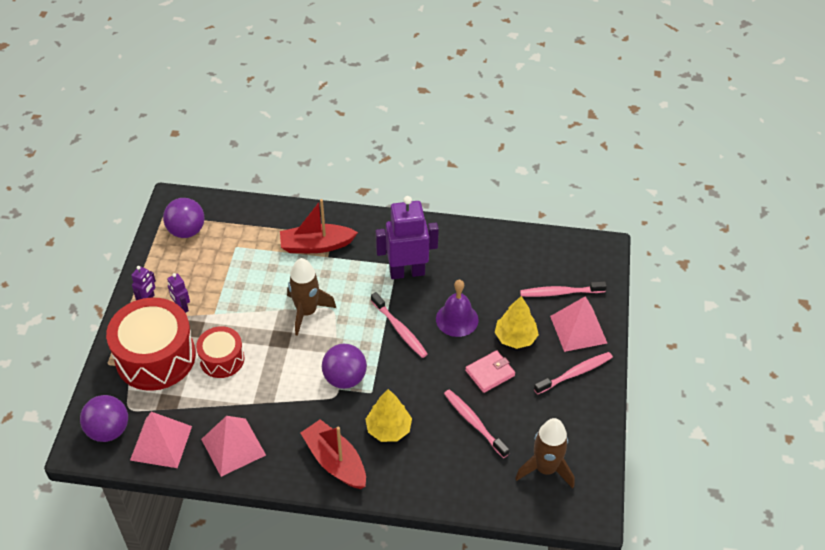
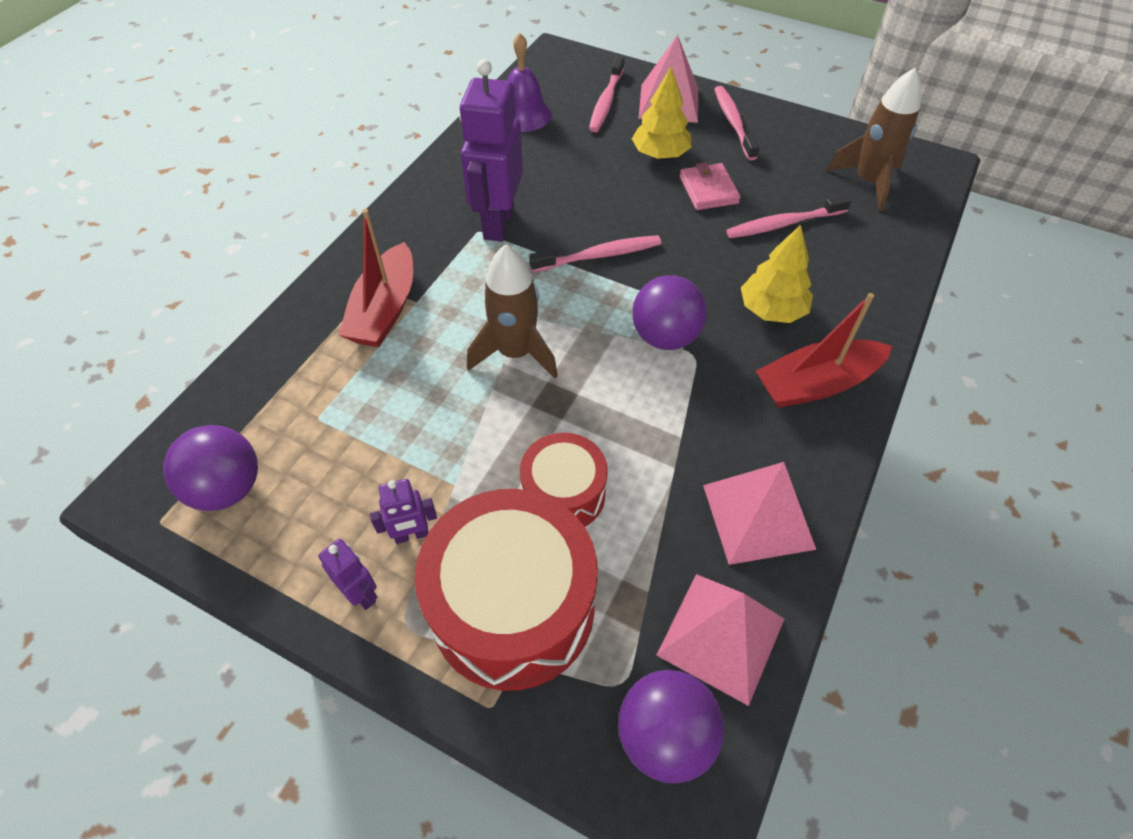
camera: 70 degrees left, 5 degrees up
purple bell [436,280,479,337] -> purple bell moved to [507,32,552,132]

